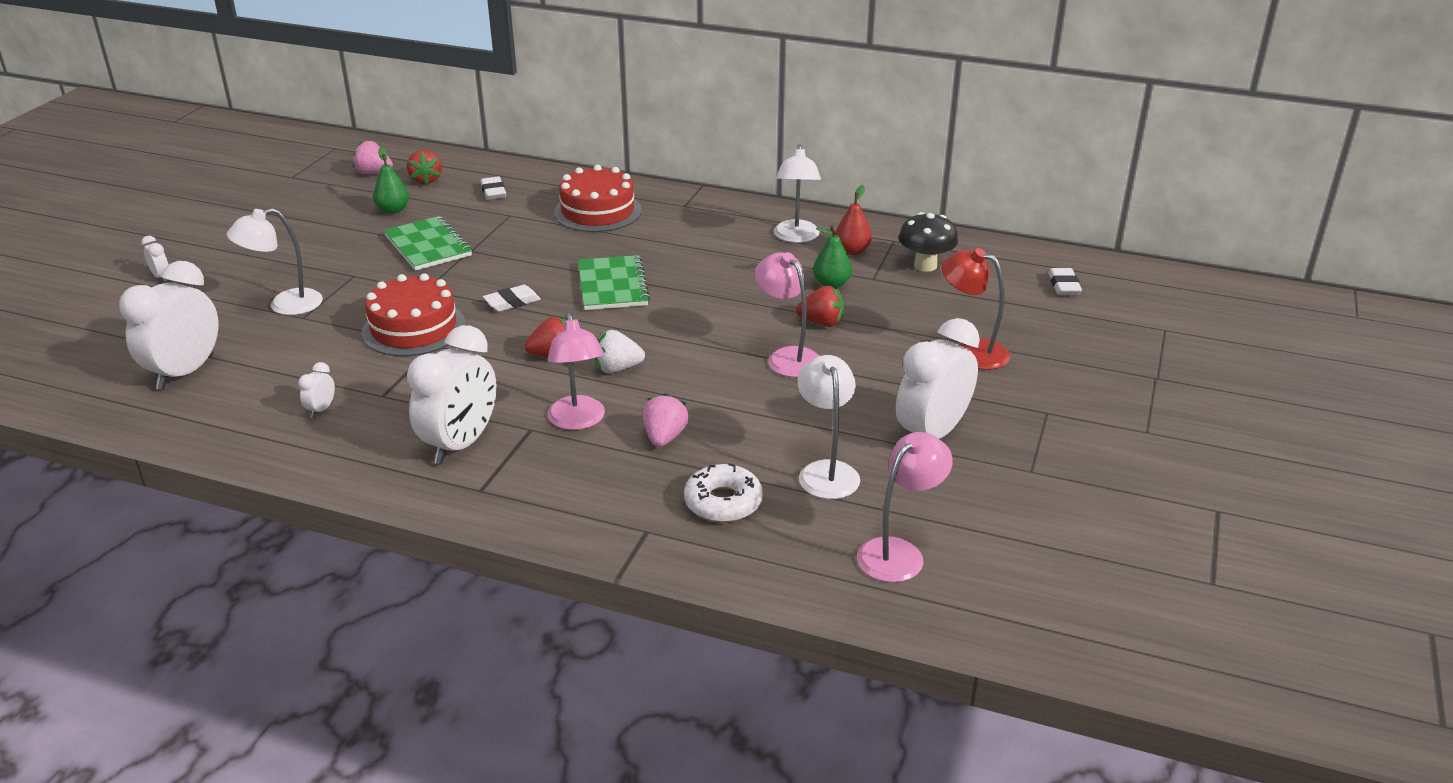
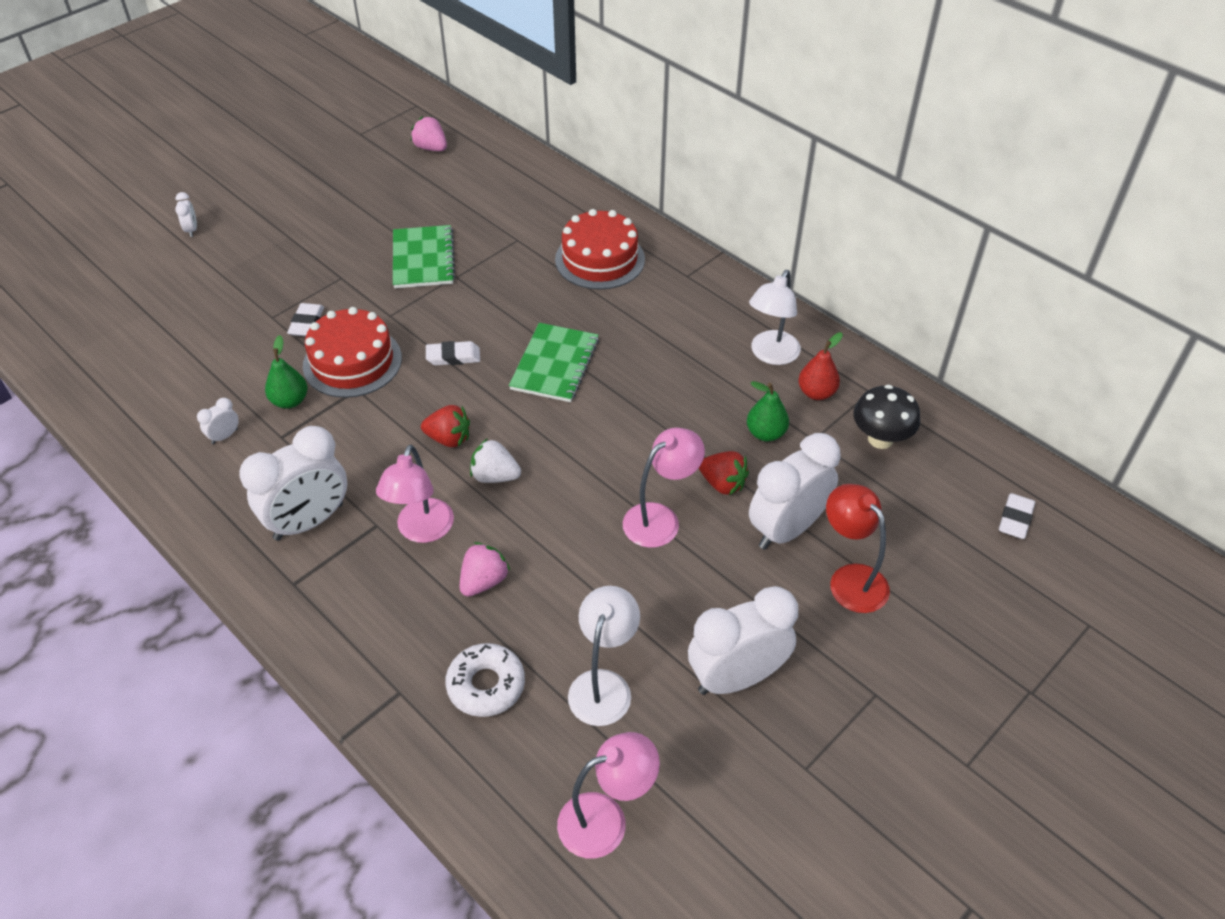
camera: 25 degrees right, 15 degrees up
white clock [120,261,218,390] -> white clock moved to [749,433,841,550]
white lamp [227,208,323,315] -> none
green pear [373,147,409,214] -> green pear moved to [265,335,307,409]
red strawberry [407,150,442,185] -> none
white eraser [481,177,506,200] -> white eraser moved to [287,303,324,336]
pink lamp [755,252,819,377] -> pink lamp turned 60 degrees clockwise [623,428,705,548]

